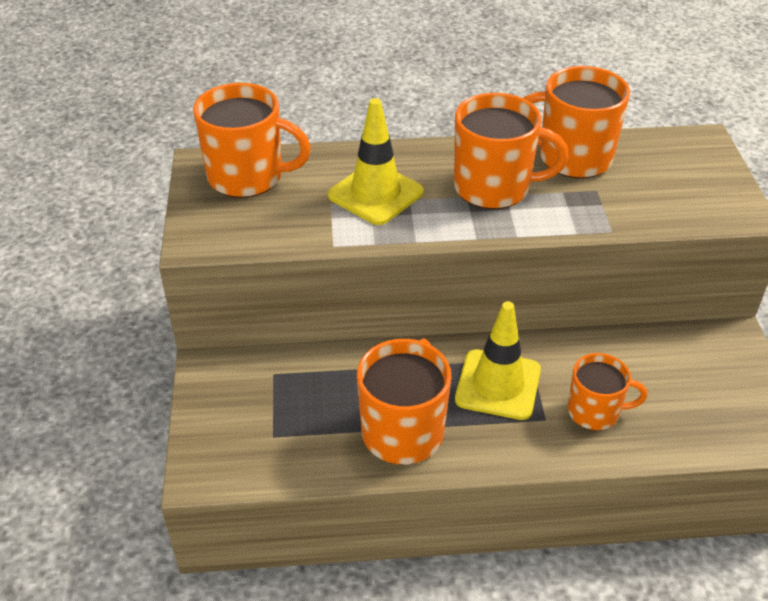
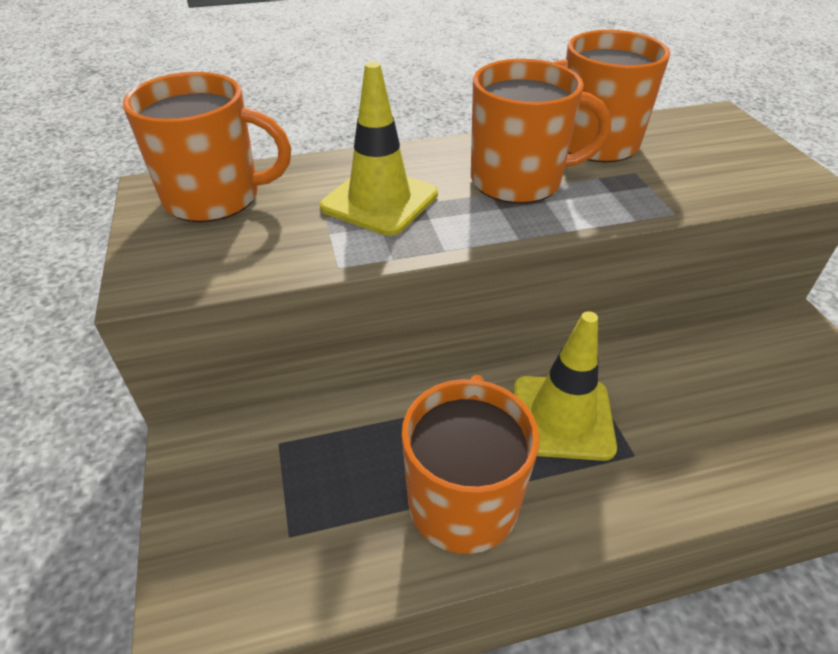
camera: 10 degrees left, 0 degrees up
orange mug [568,353,647,430] -> none

